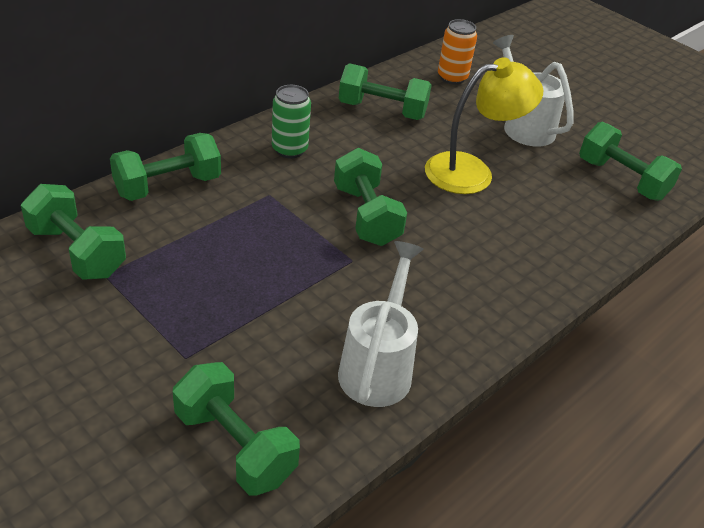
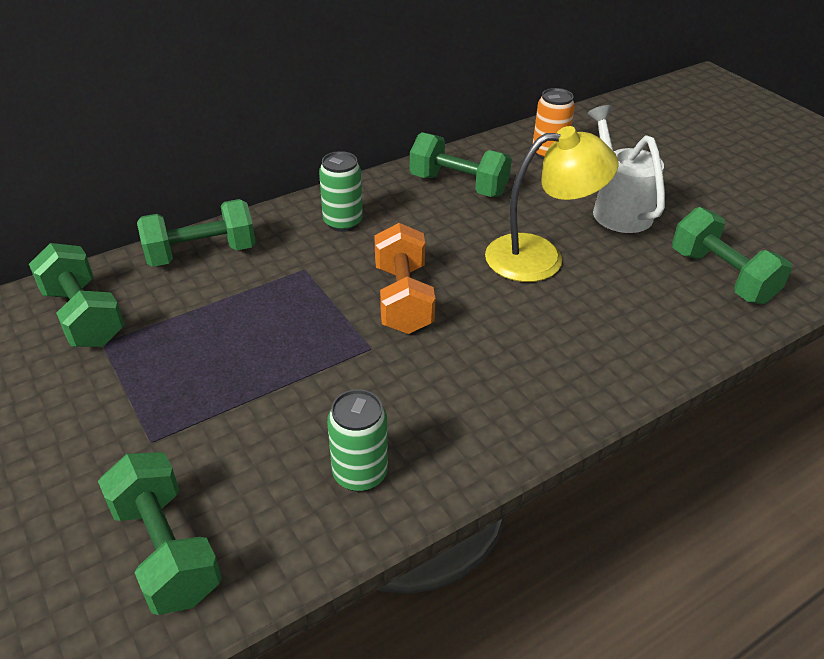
camera: 15 degrees right, 0 degrees up
green dumbbell [334,148,407,246] -> orange dumbbell [374,223,436,334]
white watering can [338,241,424,407] -> green can [327,389,388,492]

